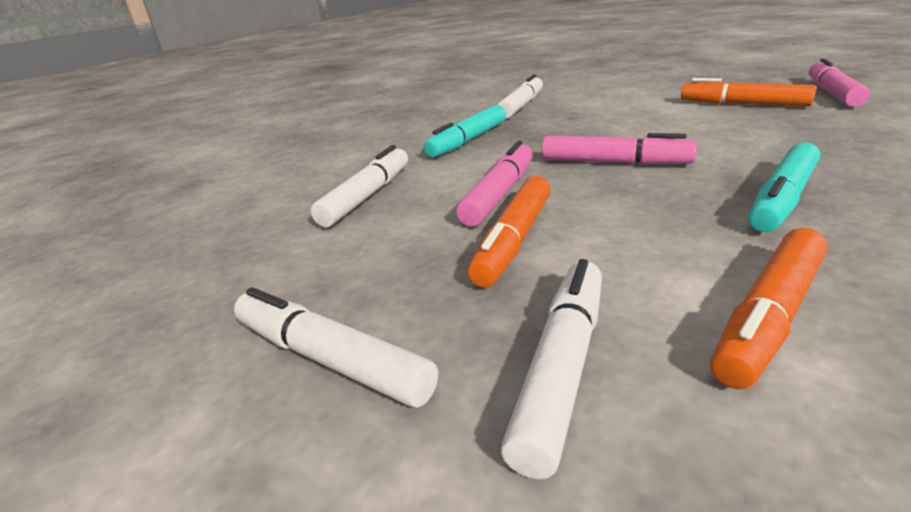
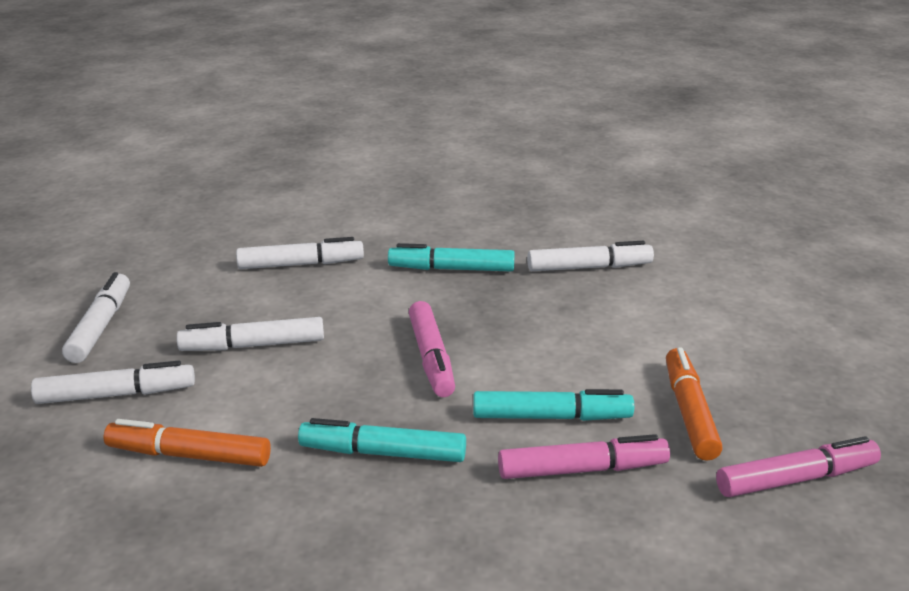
camera: 55 degrees right, 0 degrees up
pink marker [456,141,533,227] -> pink marker moved to [498,434,670,479]
orange marker [468,176,551,287] -> white marker [177,317,324,351]
none -> turquoise marker [473,389,634,421]

